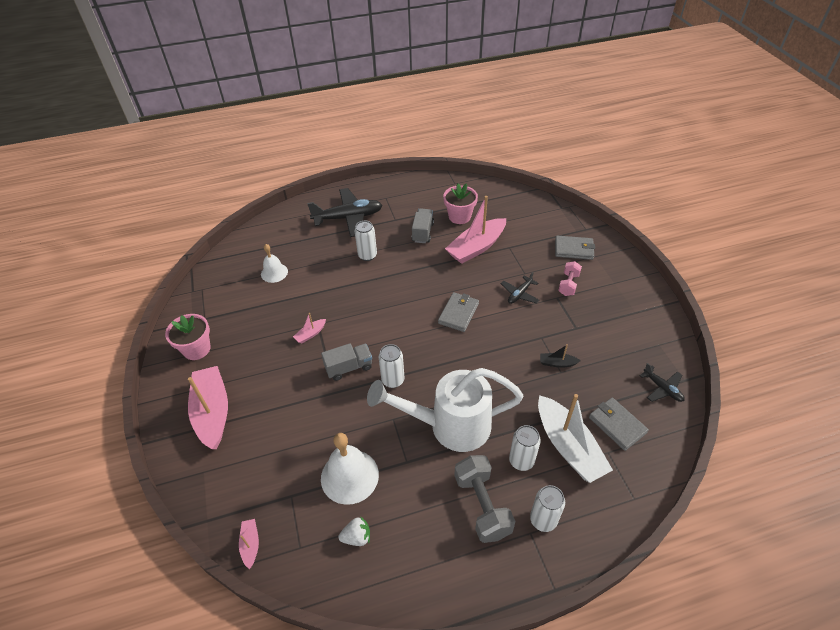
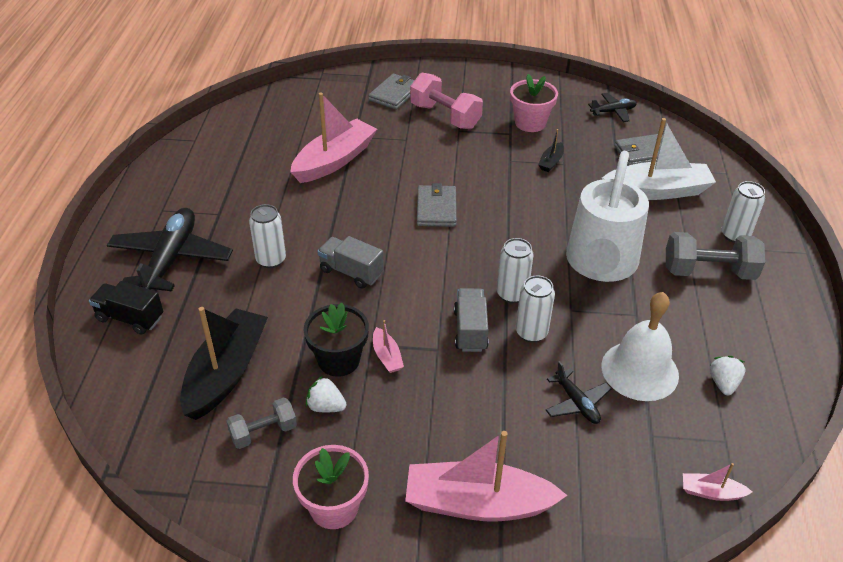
camera: 70 degrees left, 5 degrees down
white bell [261,244,288,283] -> black boat [180,307,268,420]
grey truck [412,208,434,243] -> grey truck moved to [317,236,384,289]
grey wallet [438,292,479,332] -> grey wallet turned 45 degrees clockwise [417,183,457,227]
pink flower pot [443,183,478,224] -> pink flower pot moved to [510,74,558,132]
pink boat [445,196,506,264] -> pink boat turned 120 degrees counterclockwise [290,93,377,183]
black plane [501,272,540,304] -> black plane moved to [546,361,612,424]
white can [509,425,541,471] -> white can moved to [516,276,555,343]
pink dumbbell [558,261,582,296] -> pink dumbbell [410,73,483,129], size x1.65
none -> black truck [89,281,163,335]
none -> grey dumbbell [226,397,297,449]
none -> black flower pot [304,303,369,377]
none -> white strawberry [306,376,347,412]

